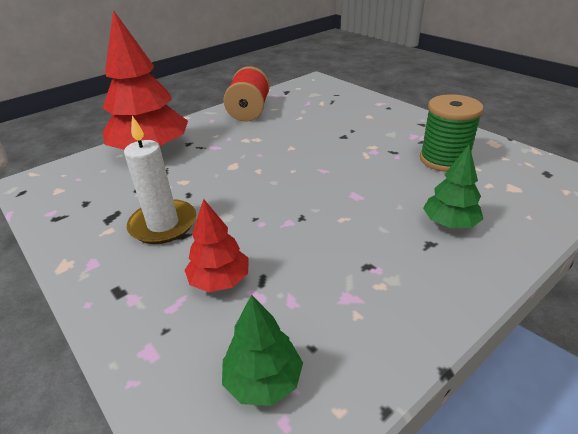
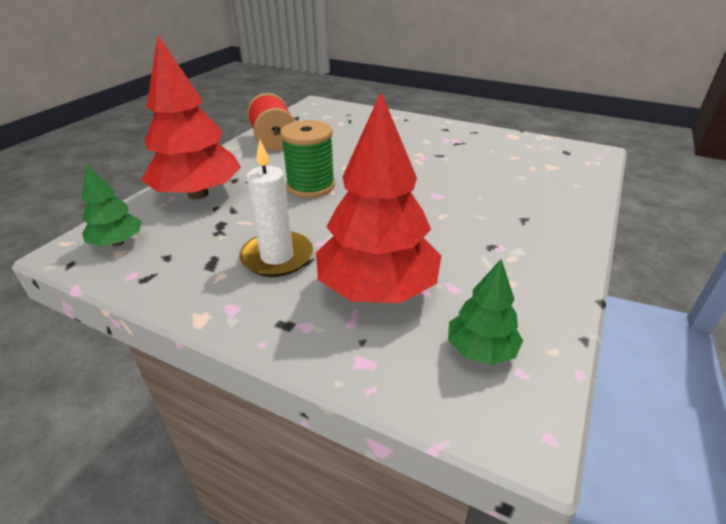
camera: 25 degrees left, 0 degrees up
red tree [185,199,249,292] -> red tree [316,93,441,303], size x1.96
green spool [420,94,484,172] -> green spool moved to [280,120,335,198]
green tree [423,145,483,228] -> green tree moved to [82,163,142,246]

